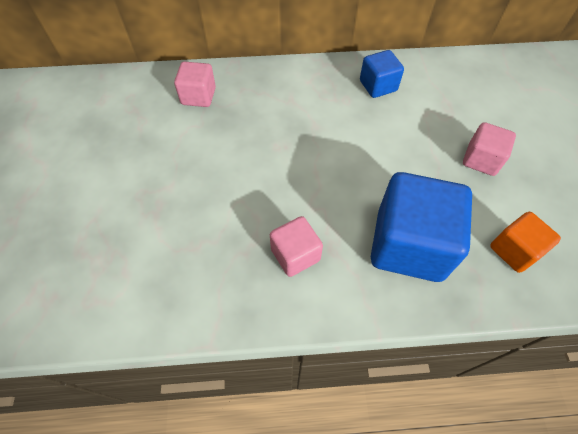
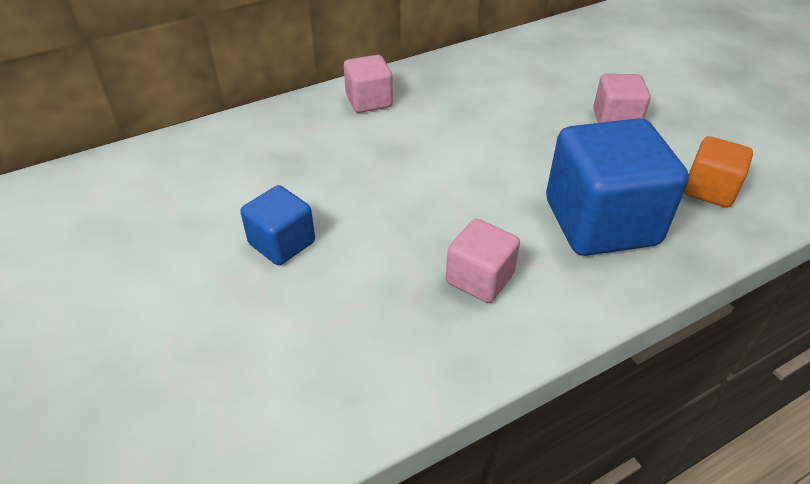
camera: 25 degrees left, 15 degrees down
pink cube [174,62,216,107] -> pink cube moved to [344,55,393,113]
blue cube [360,50,404,98] -> blue cube moved to [240,185,315,265]

